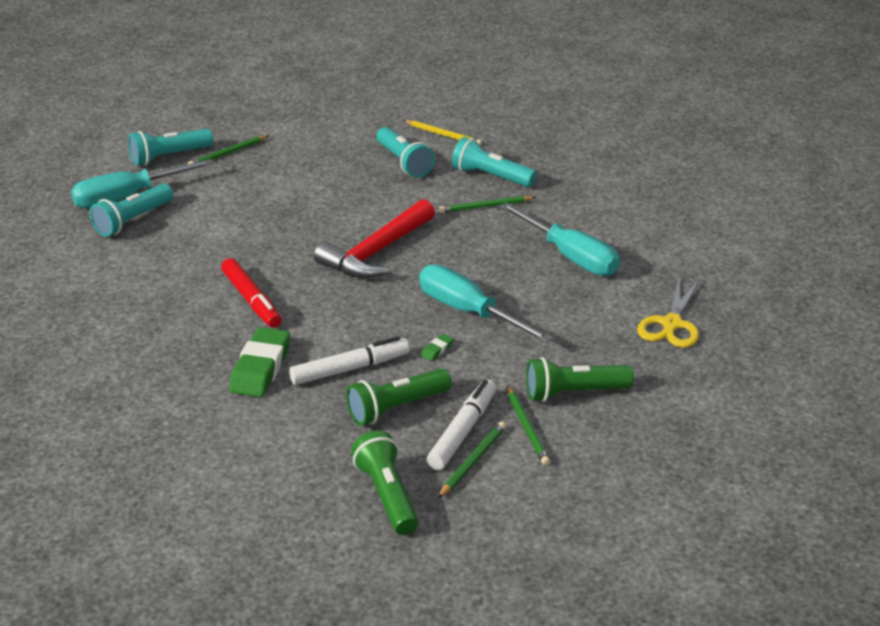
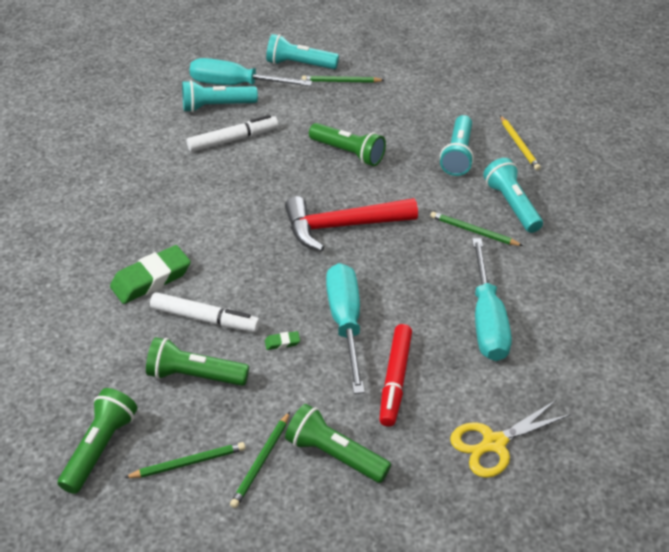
camera: 40 degrees right, 10 degrees up
red marker [221,258,282,328] -> red marker moved to [379,324,412,427]
white marker [427,380,496,470] -> white marker moved to [187,115,278,152]
none -> green flashlight [309,123,386,166]

